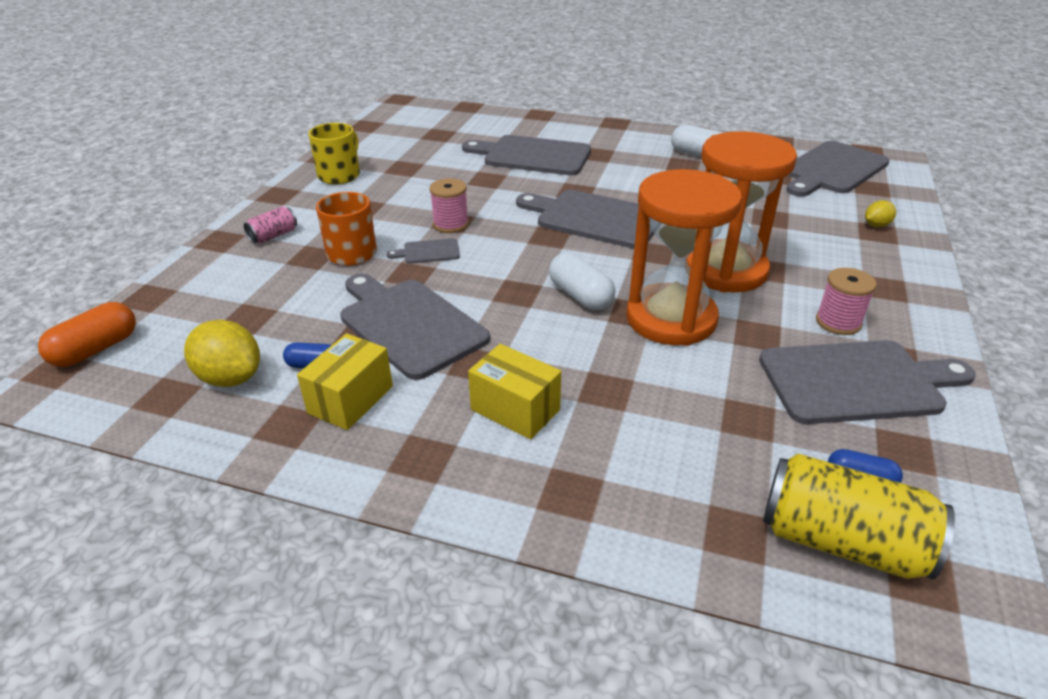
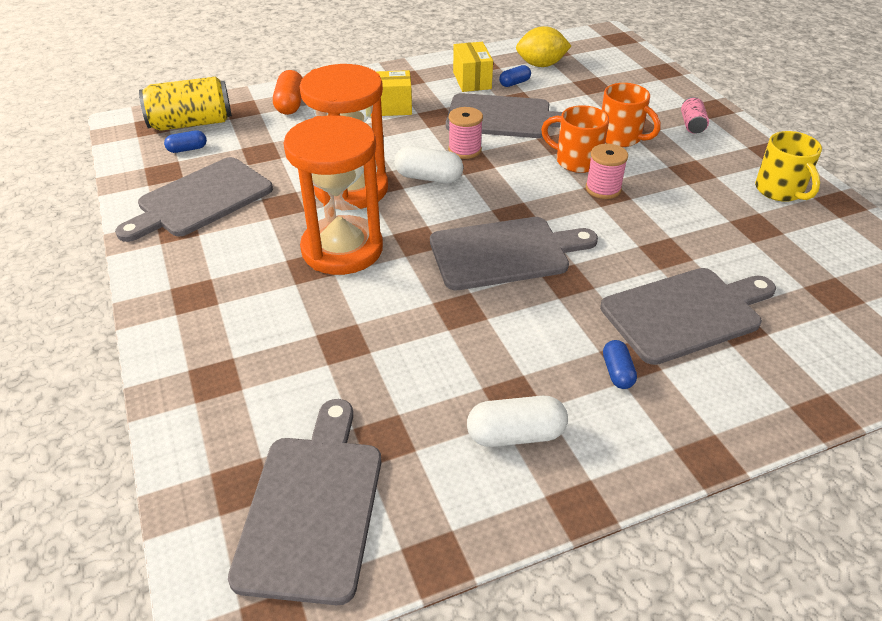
camera: 140 degrees right, 5 degrees up
orange capsule [38,302,136,367] -> orange capsule moved to [273,70,303,115]
grey cutting board [386,238,460,264] -> orange mug [541,105,609,173]
pink spool [816,268,877,335] -> pink spool moved to [448,107,483,159]
yellow lemon [865,200,896,227] -> none
none -> blue capsule [603,340,637,389]

